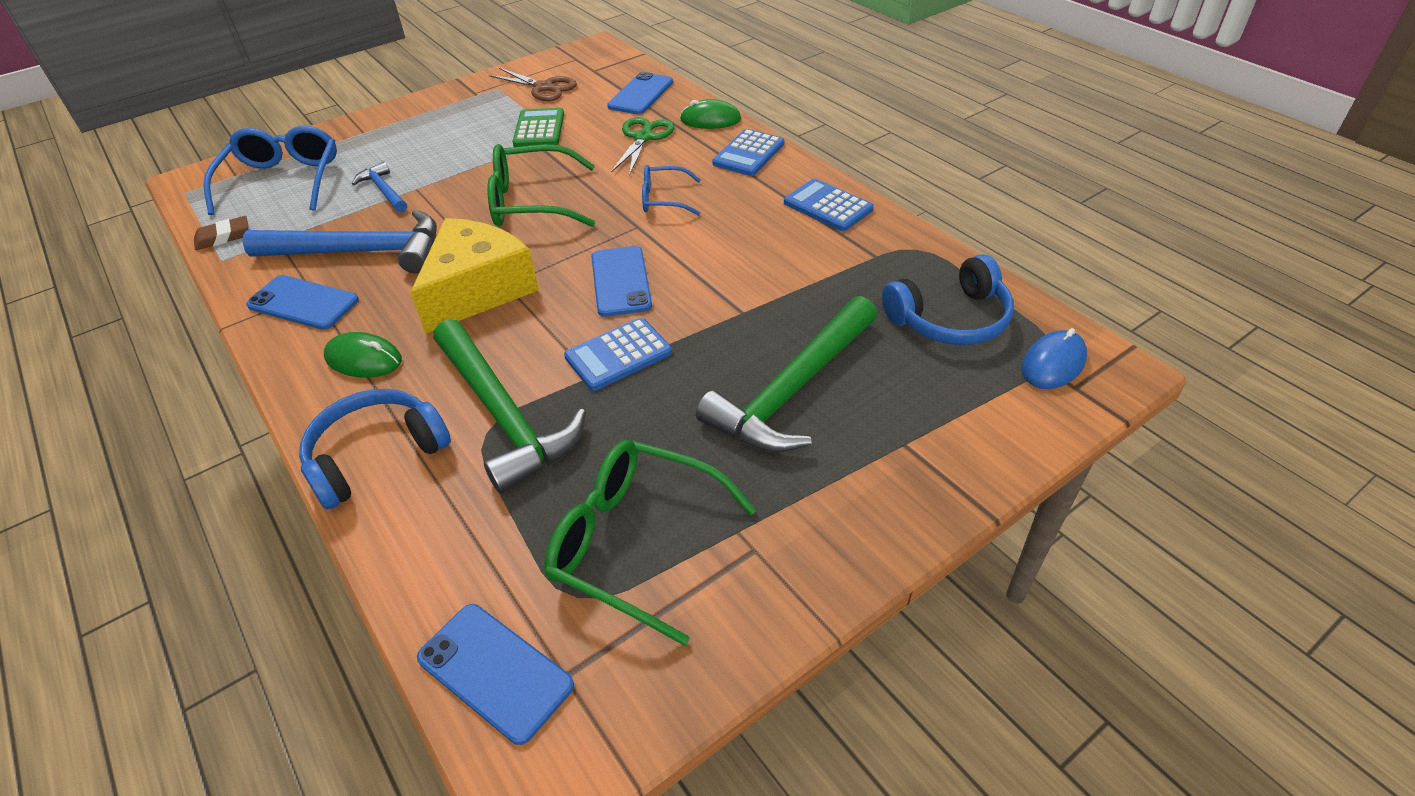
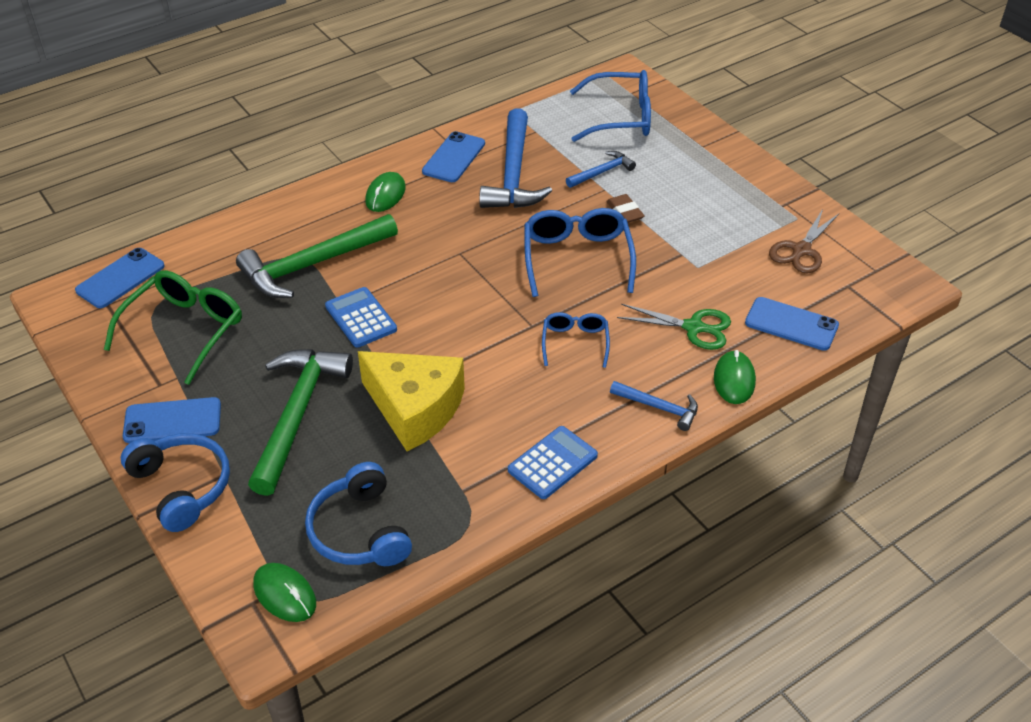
camera: 90 degrees right, 0 degrees up
brown eraser [194,216,249,250] -> brown eraser moved to [606,194,645,223]
blue headphones [299,389,451,510] -> blue headphones moved to [121,433,230,532]
yellow cheese [410,218,539,334] -> yellow cheese moved to [358,351,465,451]
green glasses [487,144,595,227] -> blue glasses [525,208,636,297]
green calculator [513,108,564,147] -> none
blue phone [591,246,652,317] -> blue phone moved to [123,397,221,443]
green hammer [696,296,877,453] -> green hammer turned 60 degrees clockwise [248,349,353,496]
blue calculator [712,129,784,176] -> blue hammer [610,381,698,431]
blue mouse [1022,328,1087,389] -> green mouse [253,563,316,622]

